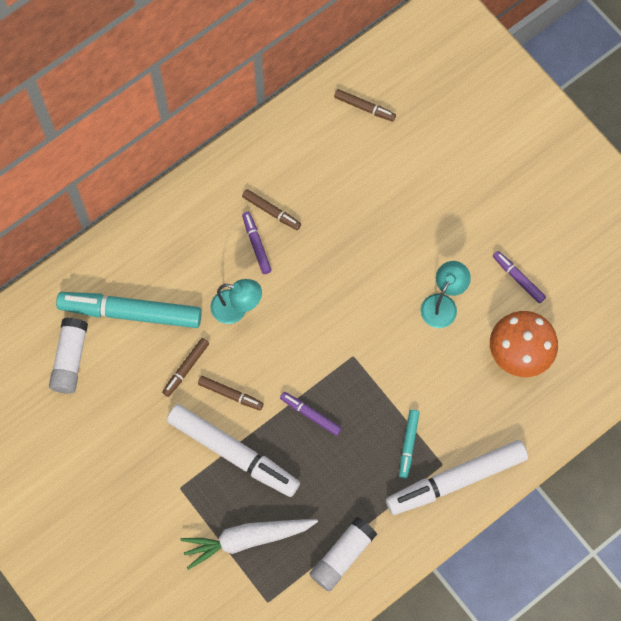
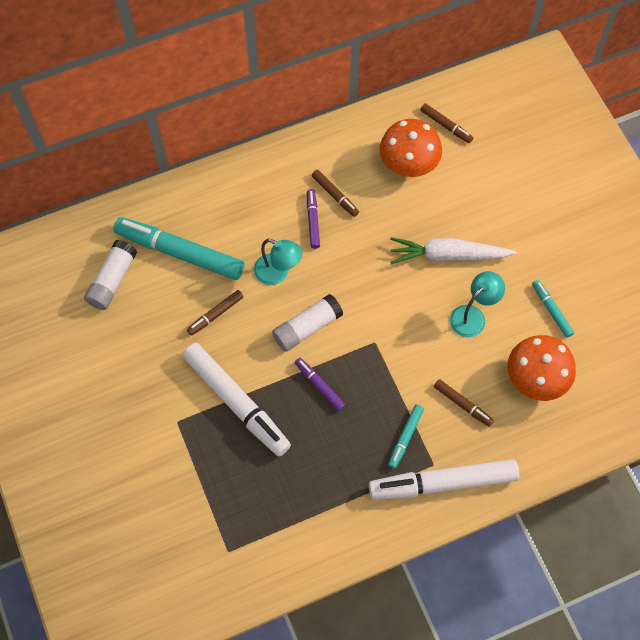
camera: 15 degrees right, 5 degrees down
white carrot [180,519,318,570] -> white carrot moved to [390,237,516,264]
brown marker [198,376,264,411] -> brown marker moved to [434,379,494,427]
white glue stick [309,517,377,591] -> white glue stick moved to [272,294,343,352]
purple marker [493,251,546,303] -> turquoise marker [532,280,574,338]
none -> orange mushroom [380,119,442,177]

